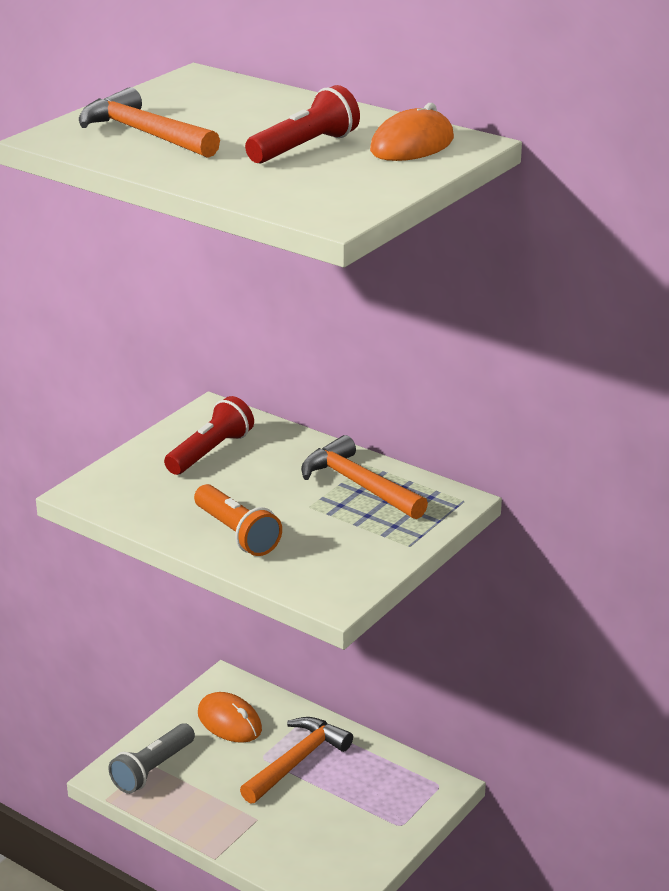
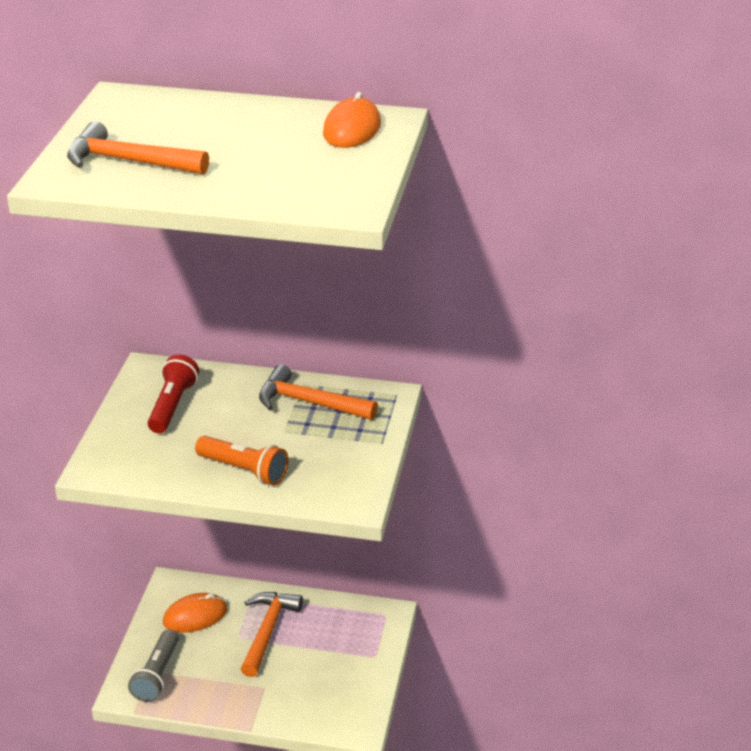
camera: 25 degrees left, 5 degrees up
orange mouse [198,692,262,743] -> orange mouse turned 45 degrees counterclockwise [163,593,227,633]
red flashlight [245,85,360,163] -> none

